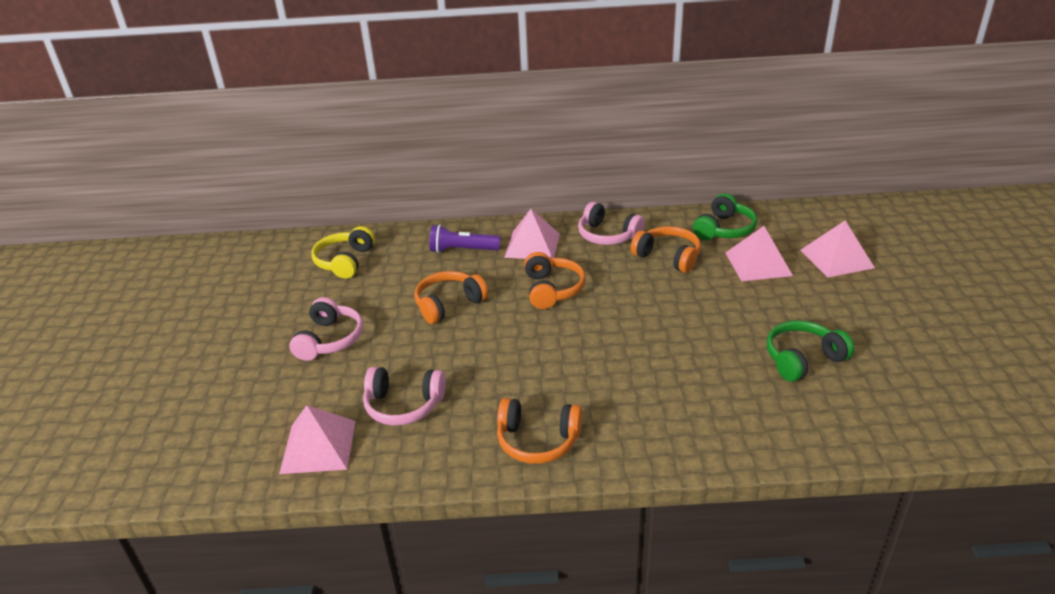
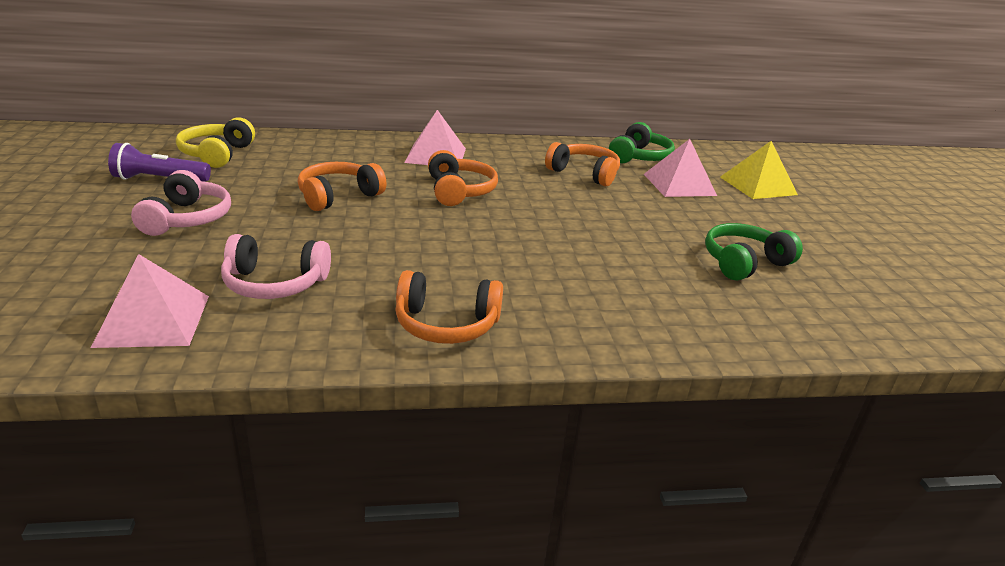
camera: 10 degrees left, 5 degrees down
purple flashlight [430,225,501,253] -> purple flashlight moved to [108,143,211,182]
pink headphones [578,202,645,245] -> none
pink pyramid [801,221,875,278] -> yellow pyramid [720,141,798,199]

